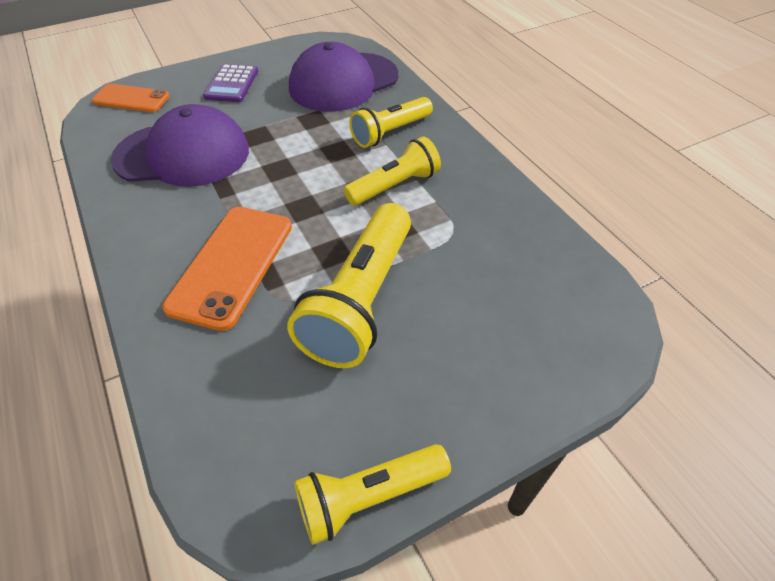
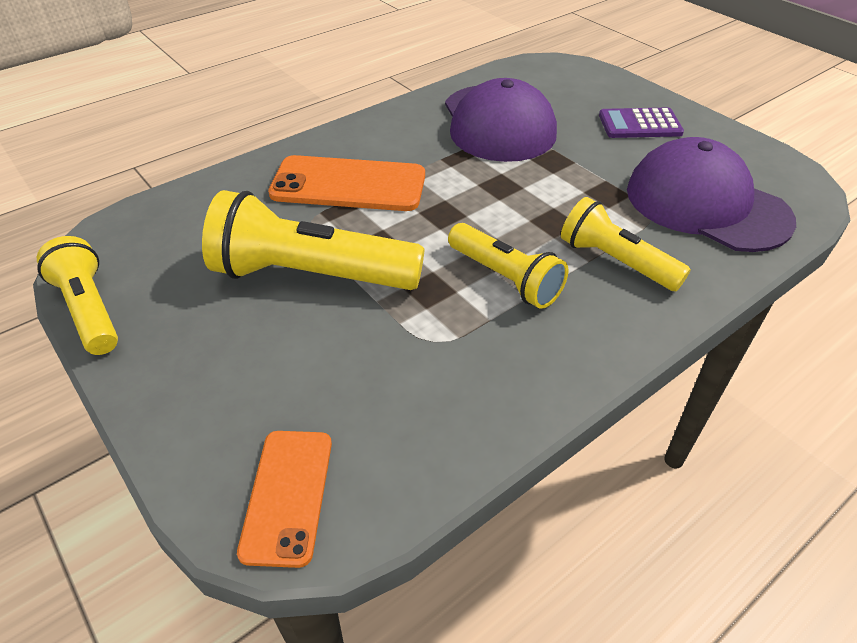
camera: 80 degrees right, 5 degrees down
orange phone [92,84,170,112] -> orange phone moved to [237,431,332,568]

